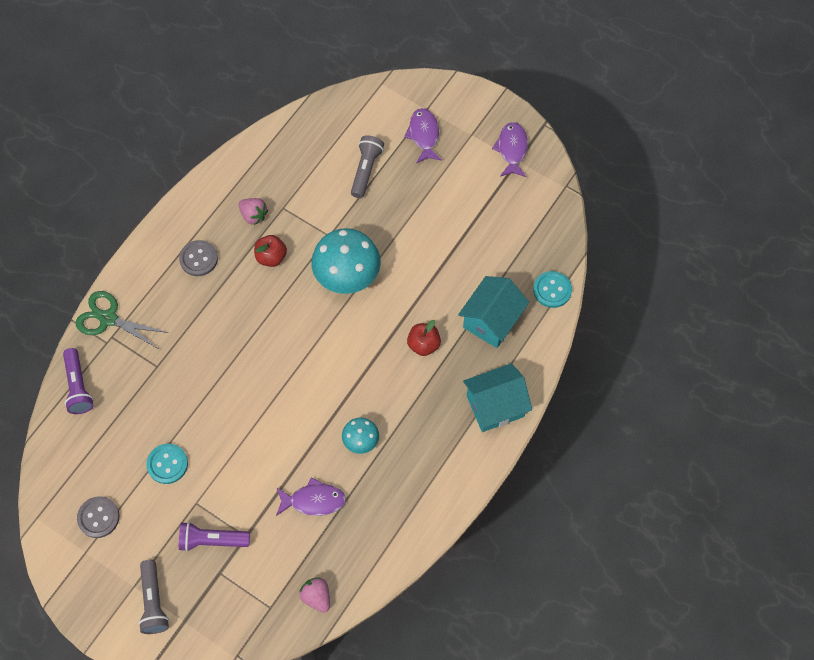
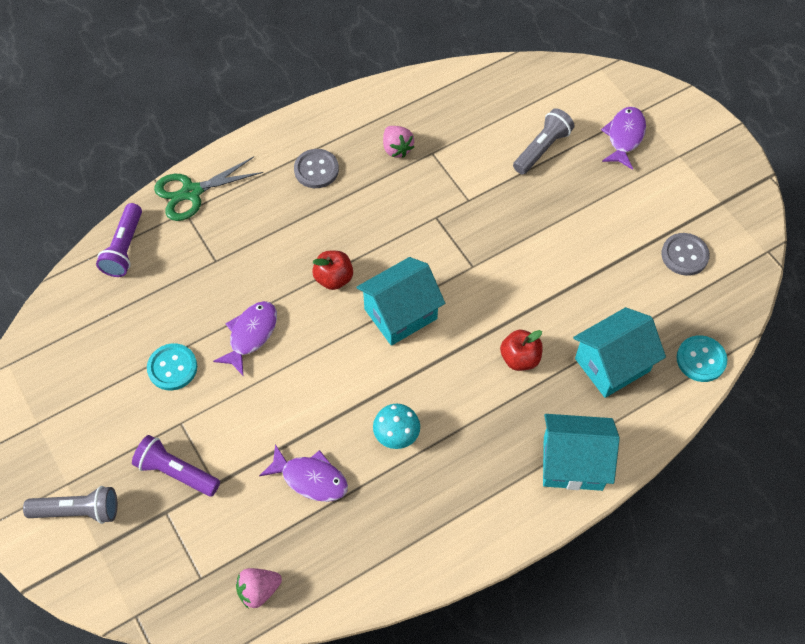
camera: 25 degrees right, 5 degrees down
green scissors [76,291,169,349] -> green scissors turned 75 degrees counterclockwise [154,157,263,221]
grey button [77,496,119,538] -> grey button moved to [661,233,710,276]
grey flashlight [138,560,169,634] -> grey flashlight turned 105 degrees counterclockwise [23,486,117,524]
red apple [254,235,287,267] -> red apple moved to [312,251,353,290]
pink strawberry [299,578,330,612] -> pink strawberry turned 105 degrees counterclockwise [236,568,282,609]
turquoise mushroom [311,228,381,294] -> none
purple fish [492,122,528,177] -> purple fish moved to [213,301,277,375]
none -> turquoise house [356,257,445,346]

